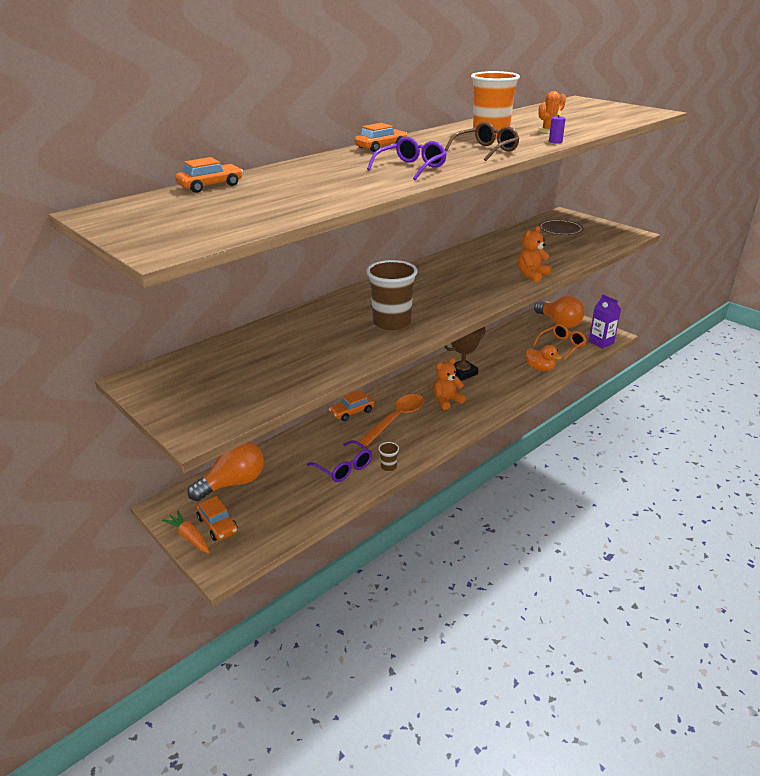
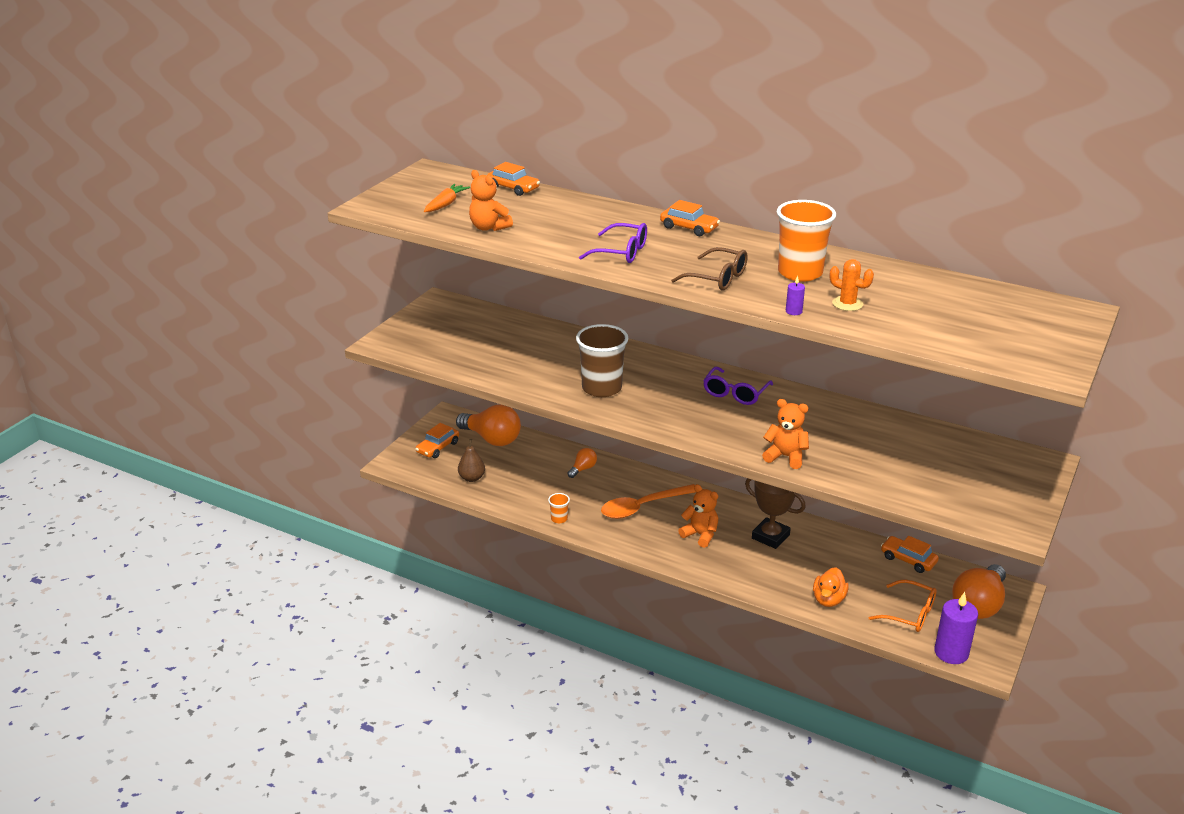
camera: 70 degrees right, 0 degrees up
orange carrot [162,511,209,553] -> orange carrot moved to [424,184,470,212]
purple glasses [307,440,372,482] -> purple glasses moved to [703,366,773,405]
orange car [329,390,374,421] -> orange car moved to [881,536,939,573]
orange spoon [358,394,424,446] -> orange spoon turned 135 degrees clockwise [601,484,696,519]
brown cup [378,442,399,471] -> orange cup [548,493,570,523]
brown plate [539,219,584,235] -> none
purple carton [589,294,621,349] -> purple candle [934,592,978,664]
none -> brown pear [458,439,485,482]
none -> orange teddy bear [469,170,513,231]
none -> orange light bulb [567,448,597,478]

